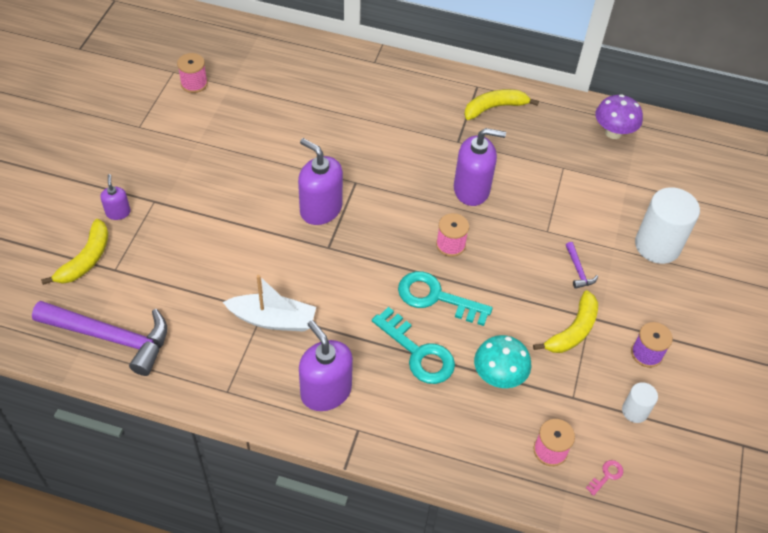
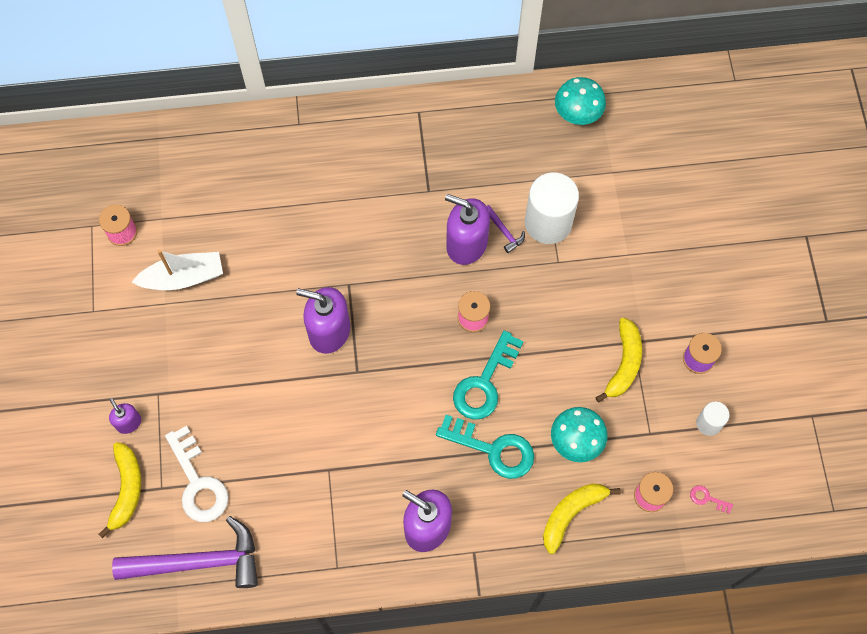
camera: 20 degrees left, 15 degrees up
white boat [223,275,316,332] -> white boat moved to [132,250,223,290]
turquoise key [398,271,493,326] -> turquoise key turned 60 degrees counterclockwise [453,331,523,420]
purple soap dispenser [454,128,506,206] -> purple soap dispenser turned 135 degrees counterclockwise [445,194,490,265]
yellow banana [464,89,539,120] -> yellow banana moved to [543,484,621,554]
purple hammer [566,242,598,289] -> purple hammer moved to [487,205,525,253]
pink key [586,460,623,496] -> pink key turned 90 degrees counterclockwise [690,485,733,514]
purple mushroom [595,94,643,139] -> turquoise mushroom [555,77,606,125]
white cylinder [635,187,700,264] -> white cylinder moved to [525,173,579,244]
none -> white key [165,426,229,522]

